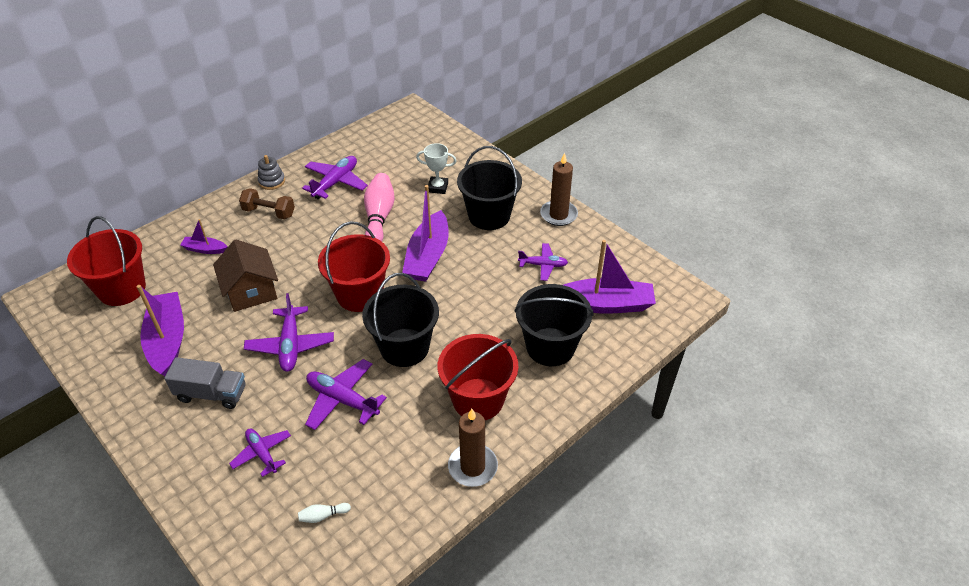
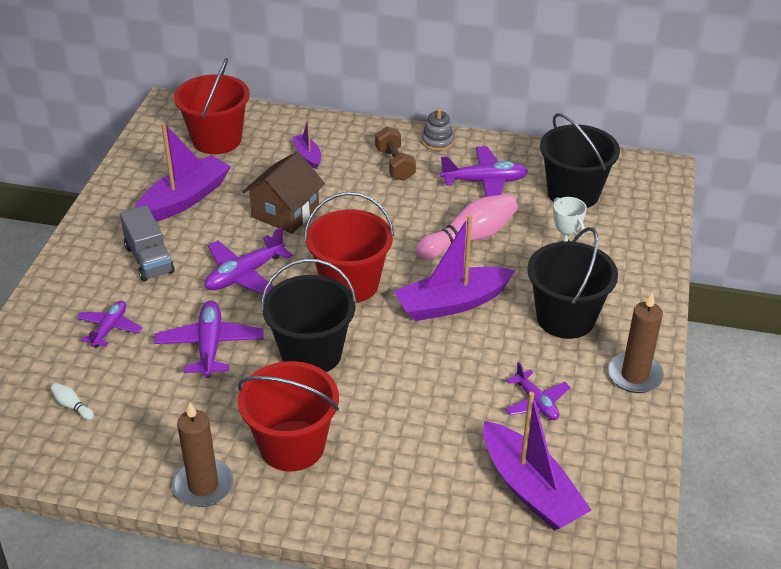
camera: 55 degrees right, 5 degrees down
black bucket [514,284,594,366] -> black bucket moved to [540,113,620,208]

